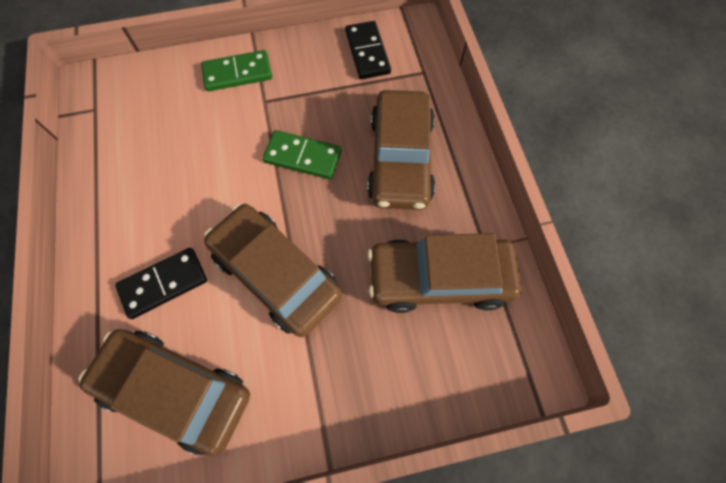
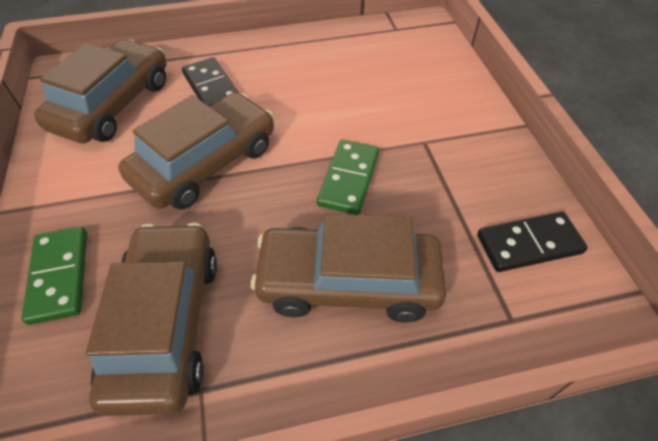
camera: 90 degrees right, 15 degrees down
green domino [201,50,272,91] -> green domino moved to [21,226,87,325]

